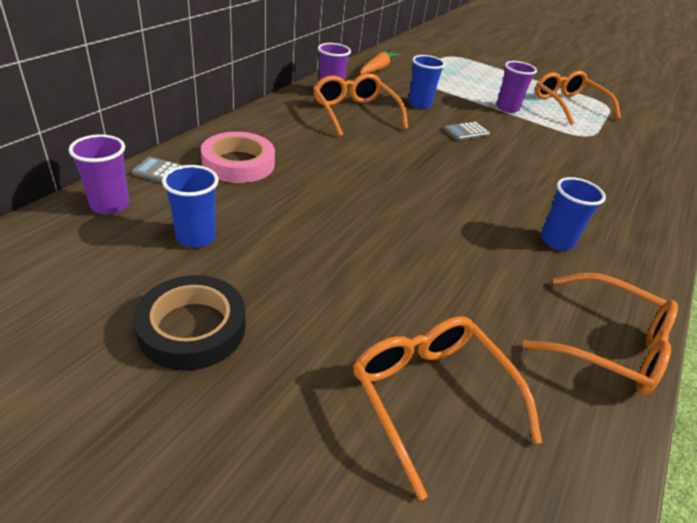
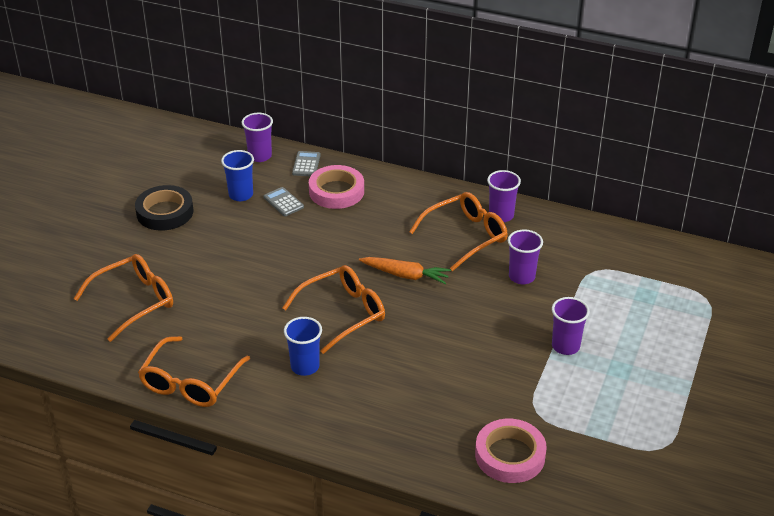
camera: 85 degrees right, 0 degrees up
orange carrot [360,50,401,74] -> orange carrot moved to [359,257,451,284]
blue cup [408,55,445,109] -> purple cup [508,229,543,284]
grey calculator [443,122,490,141] -> grey calculator moved to [263,187,304,216]
orange glasses [535,71,621,125] -> orange glasses moved to [282,265,385,354]
none -> pink tape [475,419,547,483]

